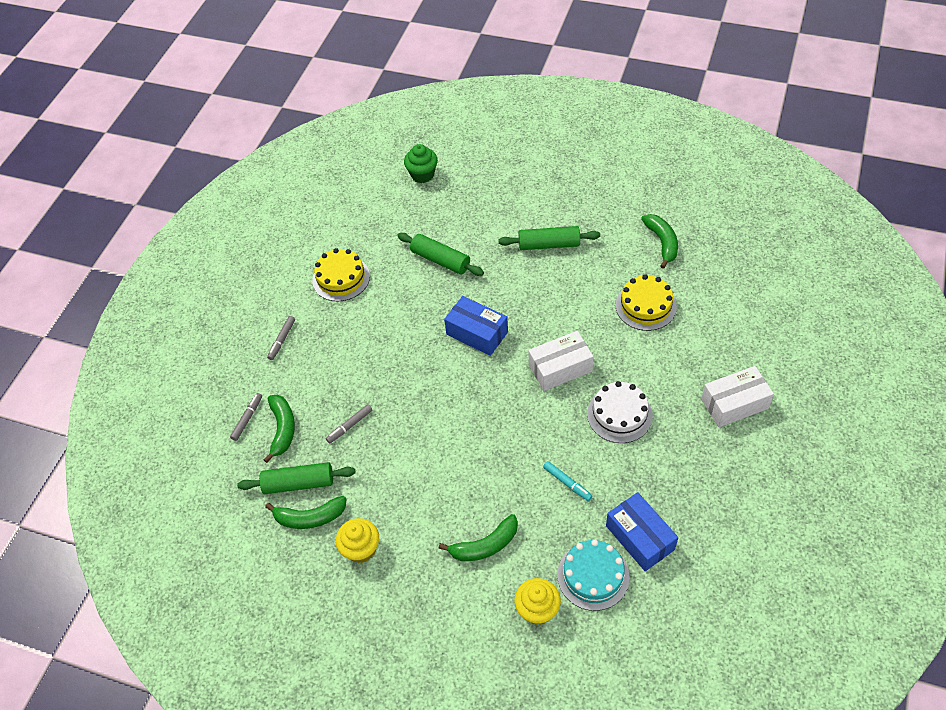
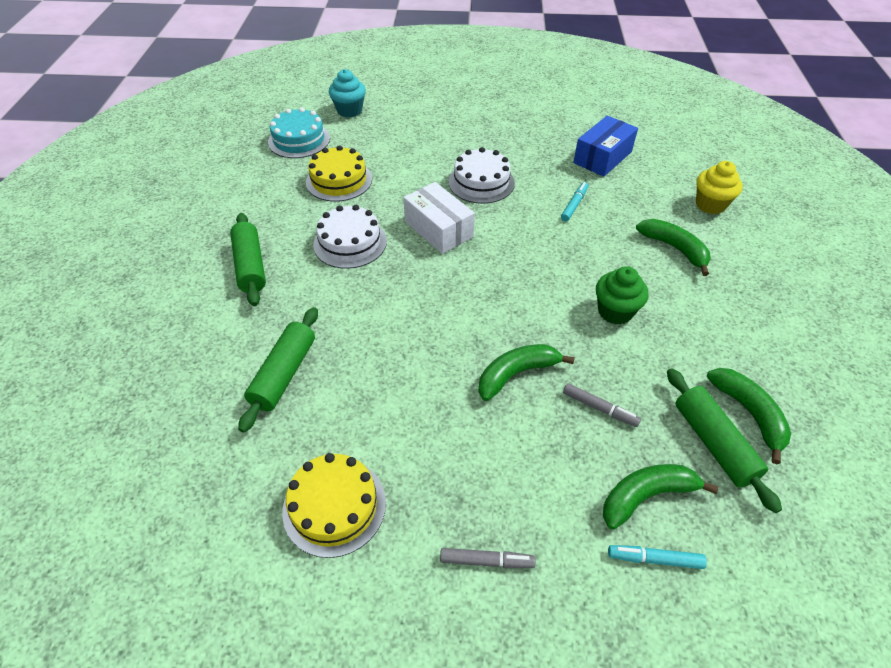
camera: 110 degrees left, 5 degrees down
grey marker [230,393,262,441] -> turquoise marker [608,545,707,569]
yellow cupcake [336,518,379,563] -> none
green cupcake [404,144,438,183] -> green cupcake moved to [596,266,649,325]
blue box [444,296,508,356] -> none
turquoise cake [557,540,629,611] -> turquoise cake moved to [268,107,330,158]
green banana [641,214,678,269] -> green banana moved to [478,344,575,401]
white box [701,366,774,427] -> none
none -> white cake [313,205,387,269]
none -> turquoise cupcake [329,69,366,117]

